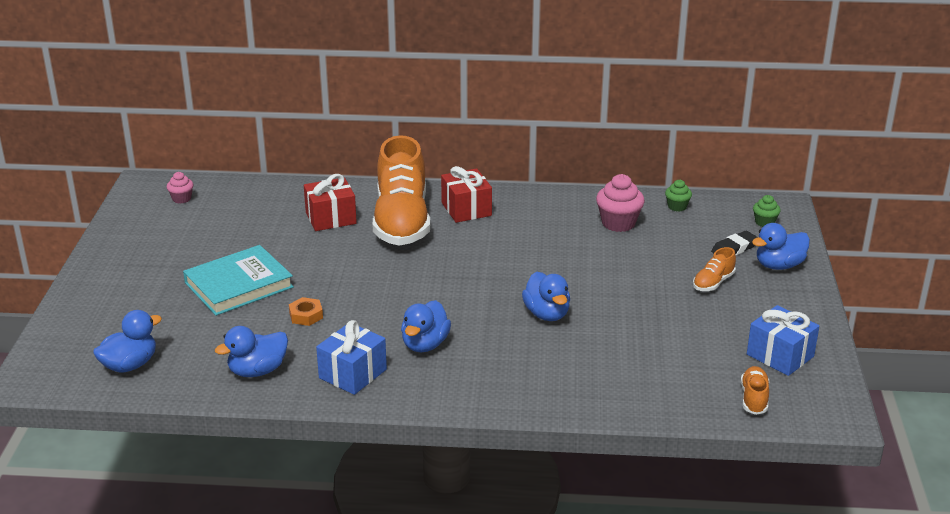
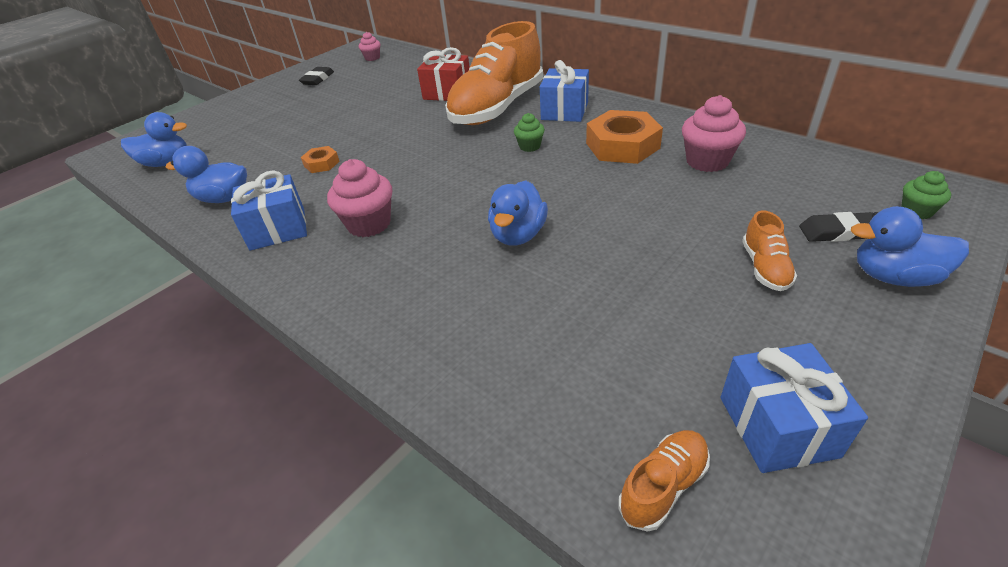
camera: 40 degrees right, 10 degrees up
turquoise book [183,245,294,316] -> none
blue duck [401,300,451,352] -> pink cupcake [327,159,392,237]
red gift [441,166,492,223] -> blue gift [540,60,589,122]
green cupcake [665,180,692,211] -> green cupcake moved to [514,113,545,152]
orange shoe [693,247,736,291] -> orange shoe turned 75 degrees counterclockwise [742,210,797,291]
none -> black eraser [299,67,334,85]
none -> orange nut [586,110,663,164]

